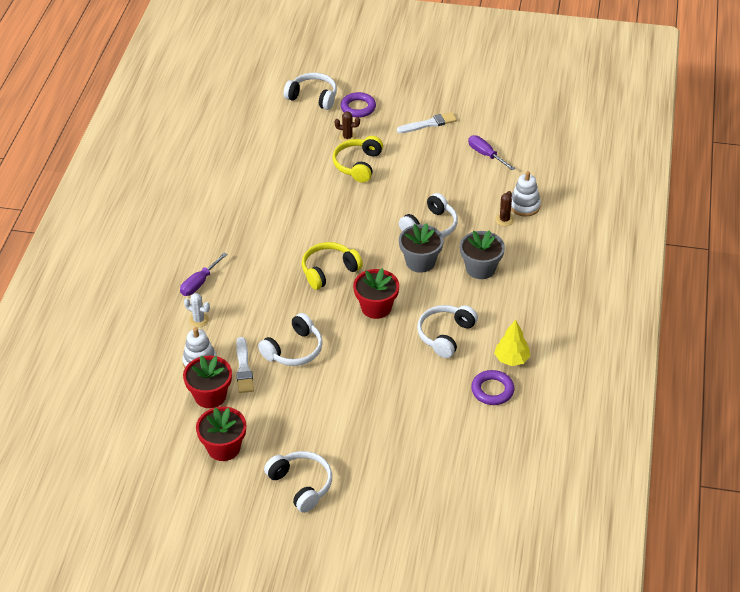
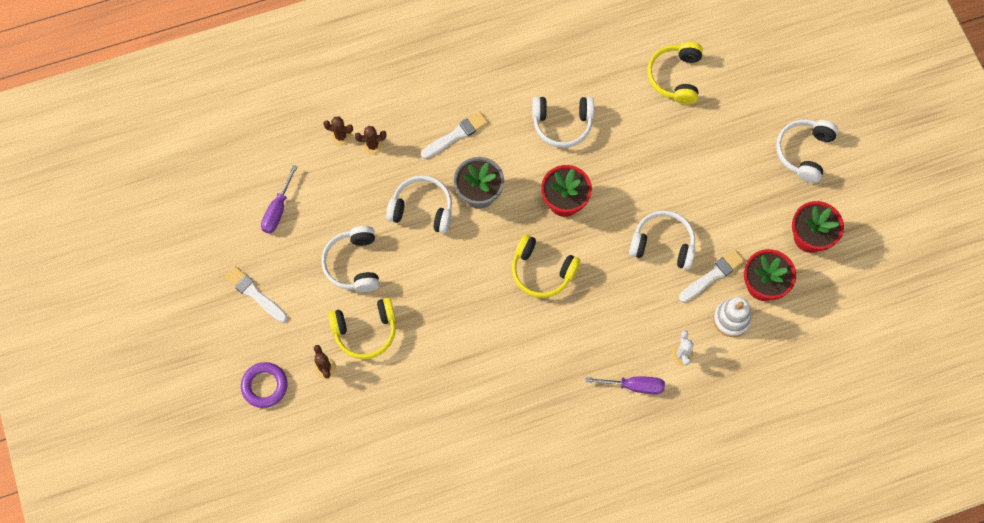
camera: 120 degrees left, 25 degrees up
white headphones [284,73,337,110] -> white headphones moved to [321,226,380,292]
grey flower pot [460,230,505,279] -> white brush [421,111,488,159]
purple ring [471,370,515,405] -> none
yellow tree [494,320,530,366] -> none
white stacking toy [511,171,541,216] -> brown cactus [323,116,353,146]
none -> yellow headphones [647,42,703,105]

